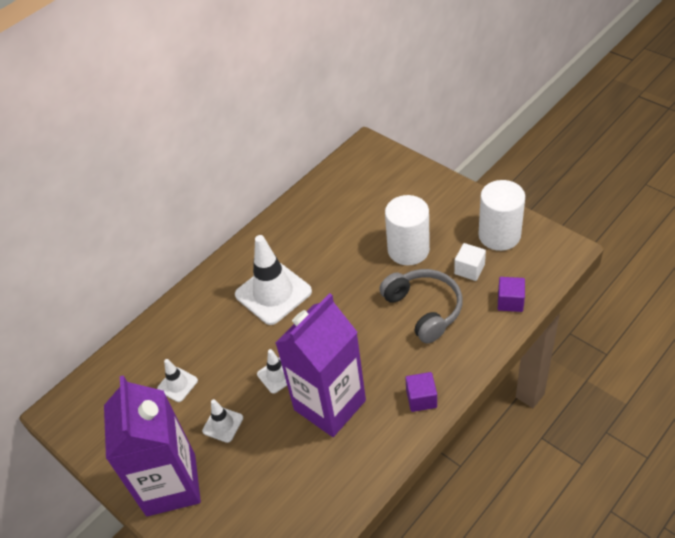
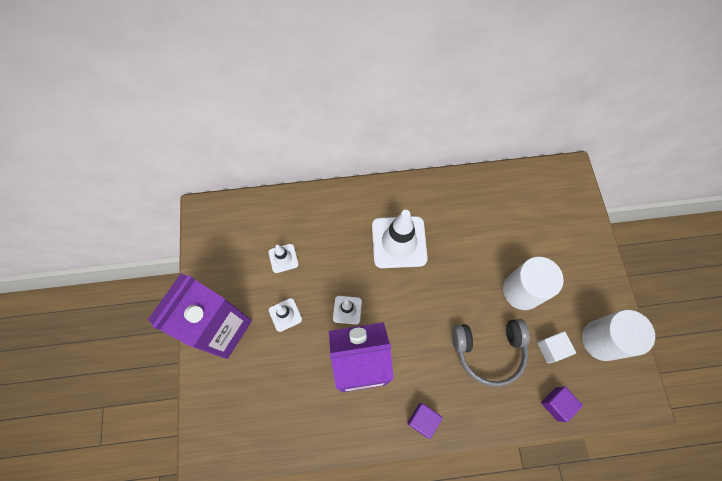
camera: 35 degrees right, 20 degrees up
grey headphones [379,269,462,344] -> grey headphones turned 75 degrees clockwise [452,319,530,387]

